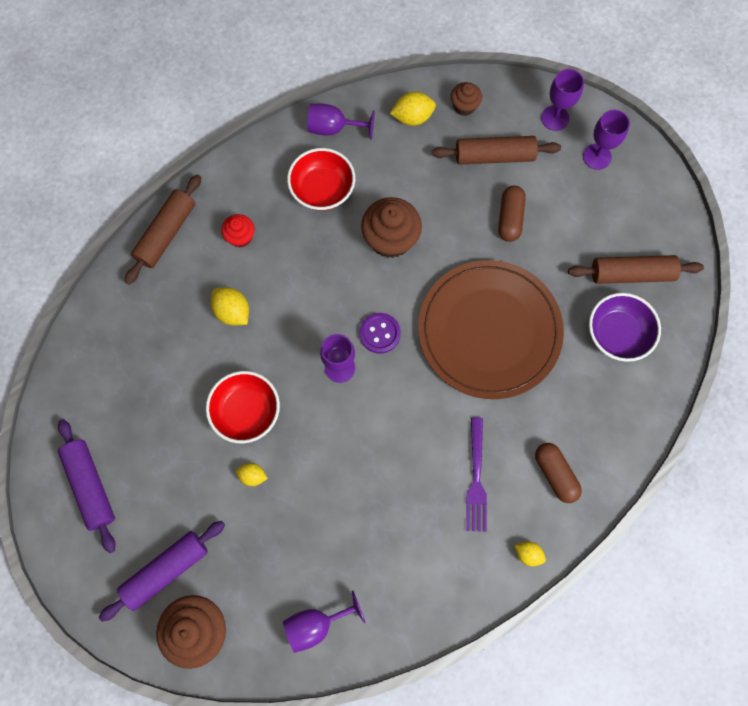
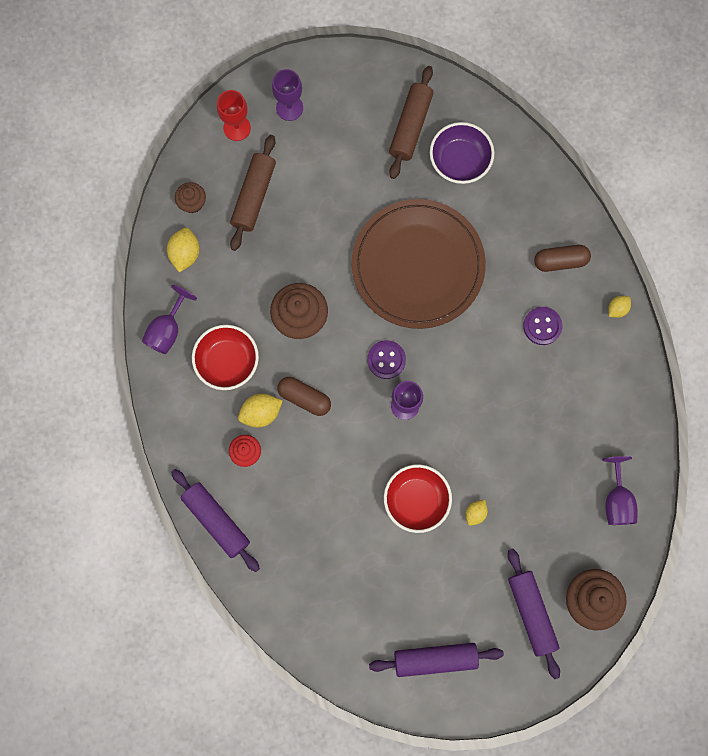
camera: 70 degrees left, 5 degrees up
brown rolling pin [125,174,201,285] -> purple rolling pin [171,469,260,572]
yellow lemon [211,287,249,326] -> yellow lemon moved to [238,394,283,428]
purple fork [466,417,487,532] -> purple button [523,307,562,345]
brown capsule [498,186,526,242] -> brown capsule moved to [277,377,331,416]
purple goblet [541,69,584,131] -> red goblet [217,90,251,141]

